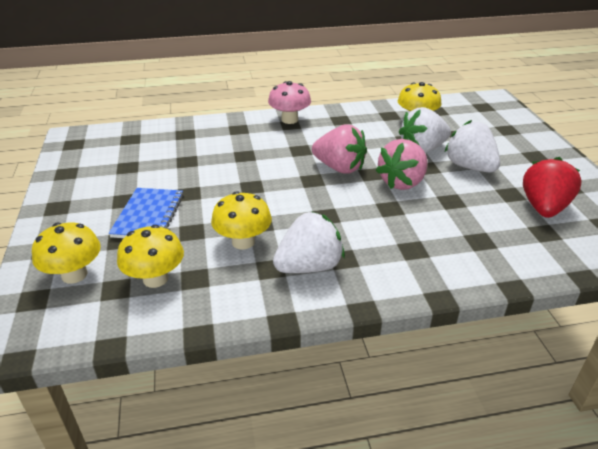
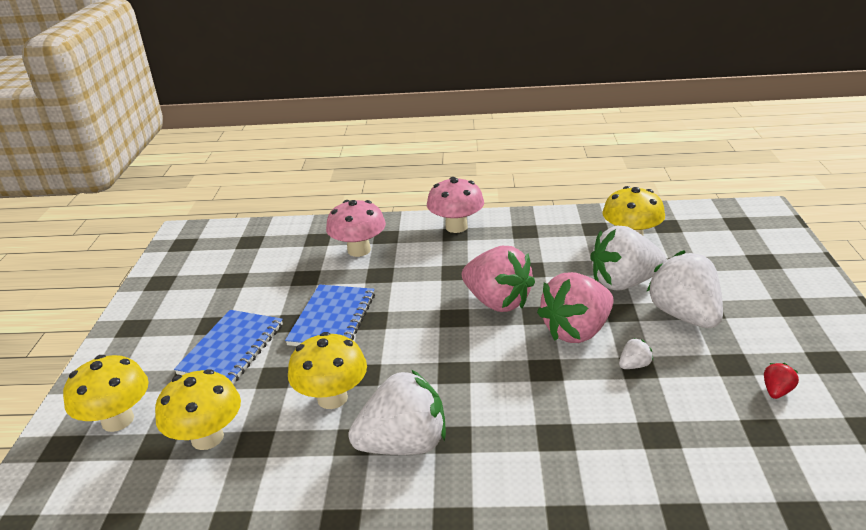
camera: 15 degrees right, 5 degrees down
red strawberry [523,157,582,218] -> red strawberry [764,363,799,399], size x0.41
none -> blue notebook [285,284,375,346]
none -> pink mushroom [326,200,386,257]
none -> white strawberry [619,338,653,369]

